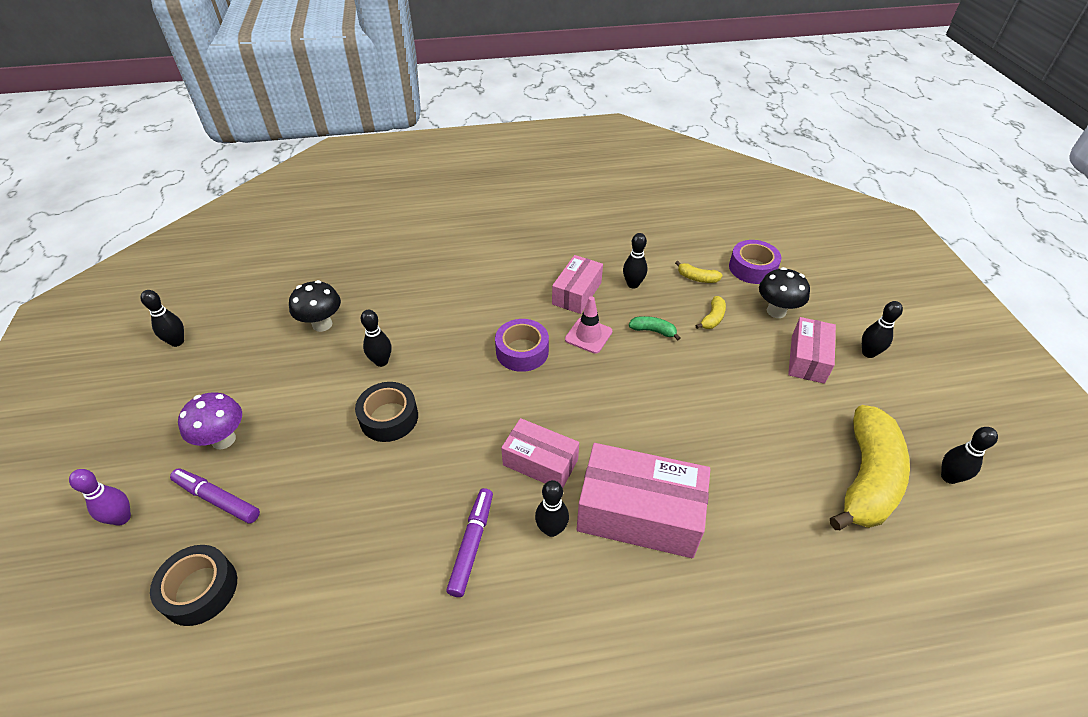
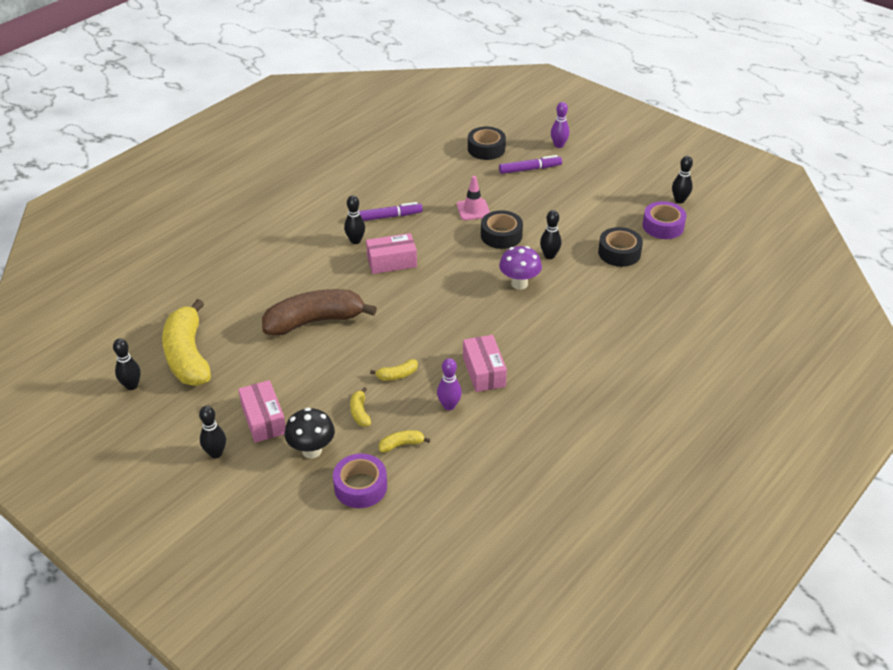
camera: 140 degrees right, 5 degrees down
purple mushroom [178,392,242,449] -> purple mushroom moved to [499,246,542,290]
black mushroom [289,280,341,332] -> black tape [598,227,643,267]
purple marker [446,488,493,597] -> purple marker turned 75 degrees counterclockwise [359,202,423,221]
purple tape [495,319,549,372] -> purple tape moved to [643,201,686,239]
pink traffic cone [565,296,612,354] -> pink traffic cone moved to [457,176,490,220]
pink box [577,443,710,558] -> none
black bowling pin [623,233,647,289] -> purple bowling pin [437,358,462,410]
green banana [629,316,681,340] -> yellow banana [370,359,418,381]
none -> brown banana [262,289,377,336]

